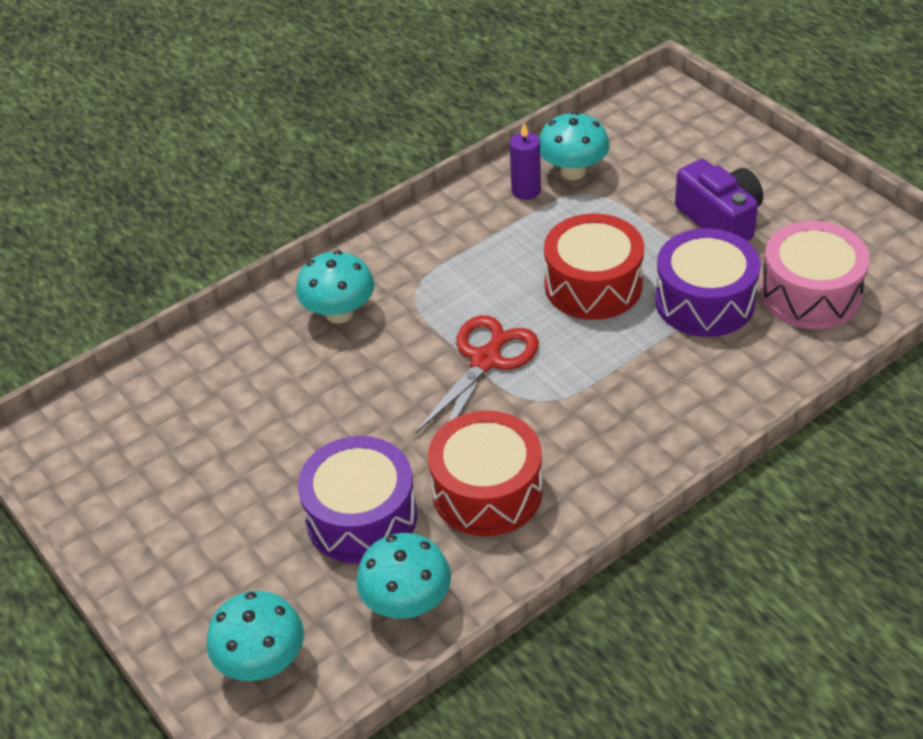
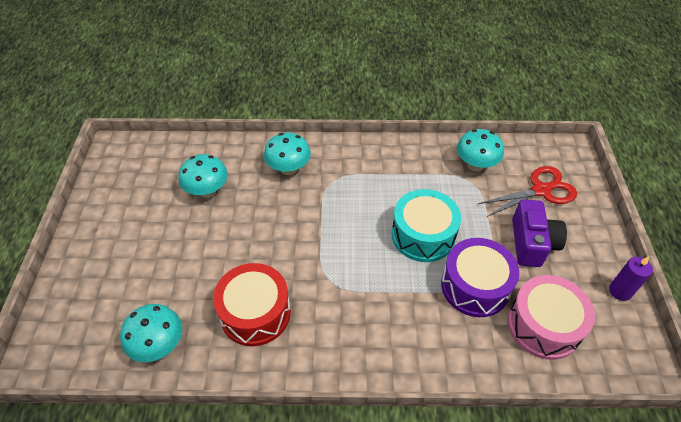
camera: 35 degrees right, 5 degrees up
turquoise mushroom [207,591,304,681] -> turquoise mushroom moved to [179,154,228,198]
purple drum [298,436,417,564] -> none
red scissors [415,315,539,433] -> red scissors moved to [479,166,577,217]
purple candle [510,123,541,200] -> purple candle moved to [609,256,653,301]
red drum [544,213,644,320] -> turquoise drum [392,189,461,262]

